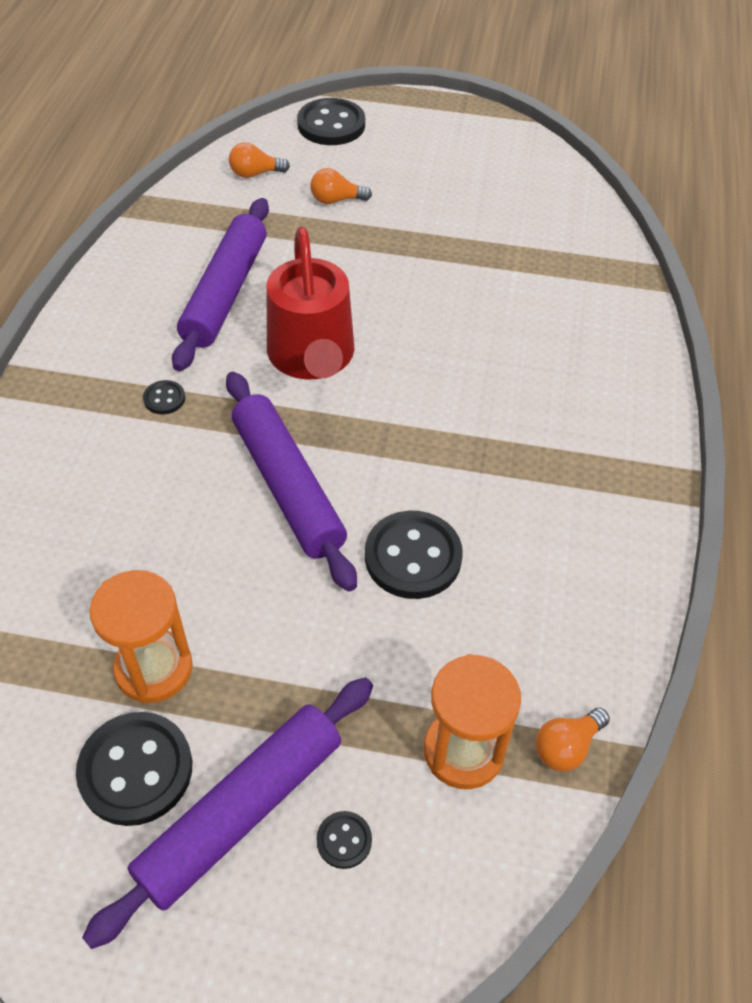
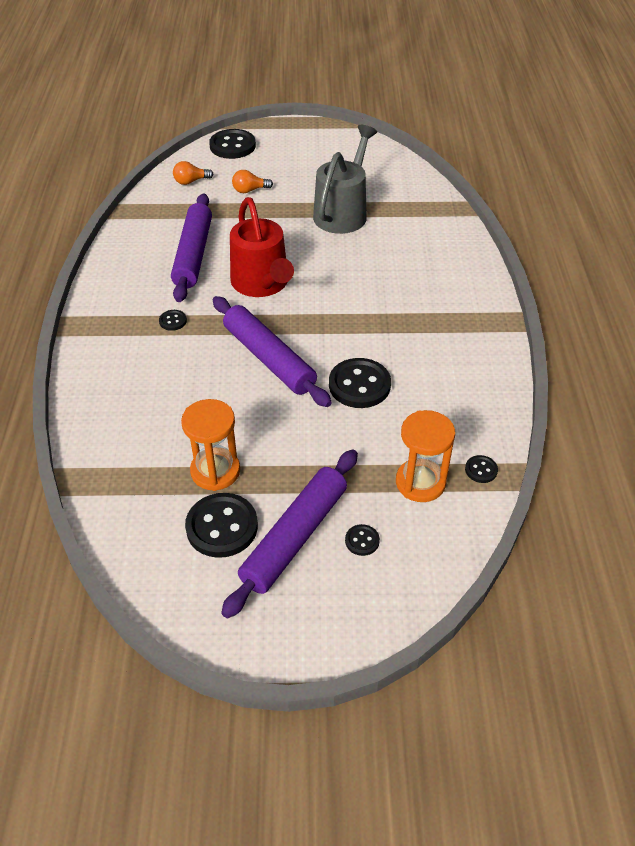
camera: 10 degrees left, 5 degrees down
orange light bulb [535,708,610,772] -> black button [465,455,498,483]
none -> grey watering can [313,125,377,234]

